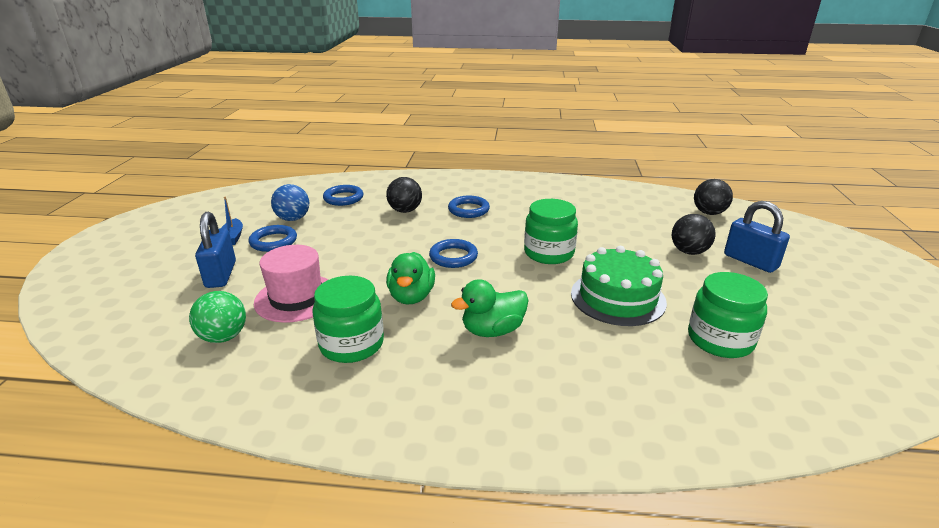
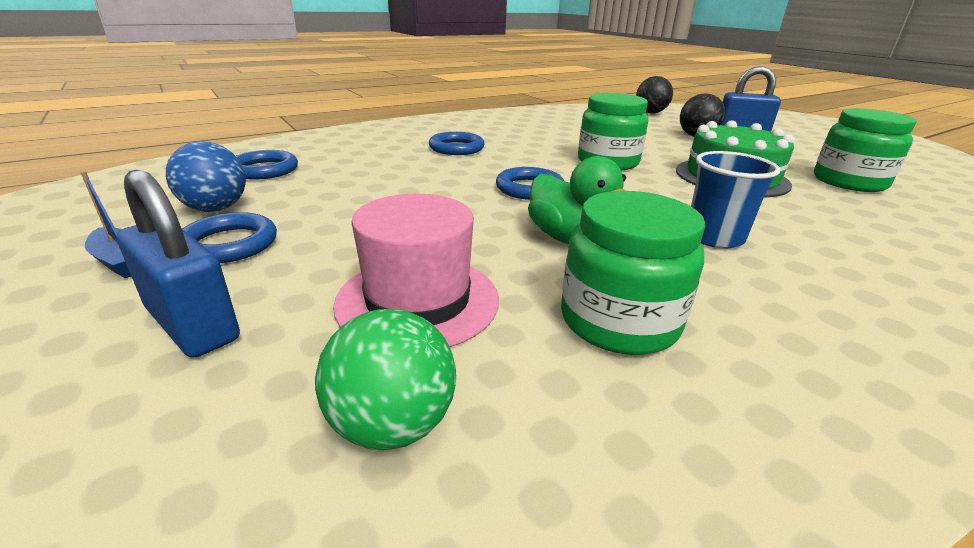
camera: 40 degrees left, 0 degrees up
black ball [386,177,422,213] -> none
green duck [451,279,529,337] -> blue cup [691,151,780,249]

